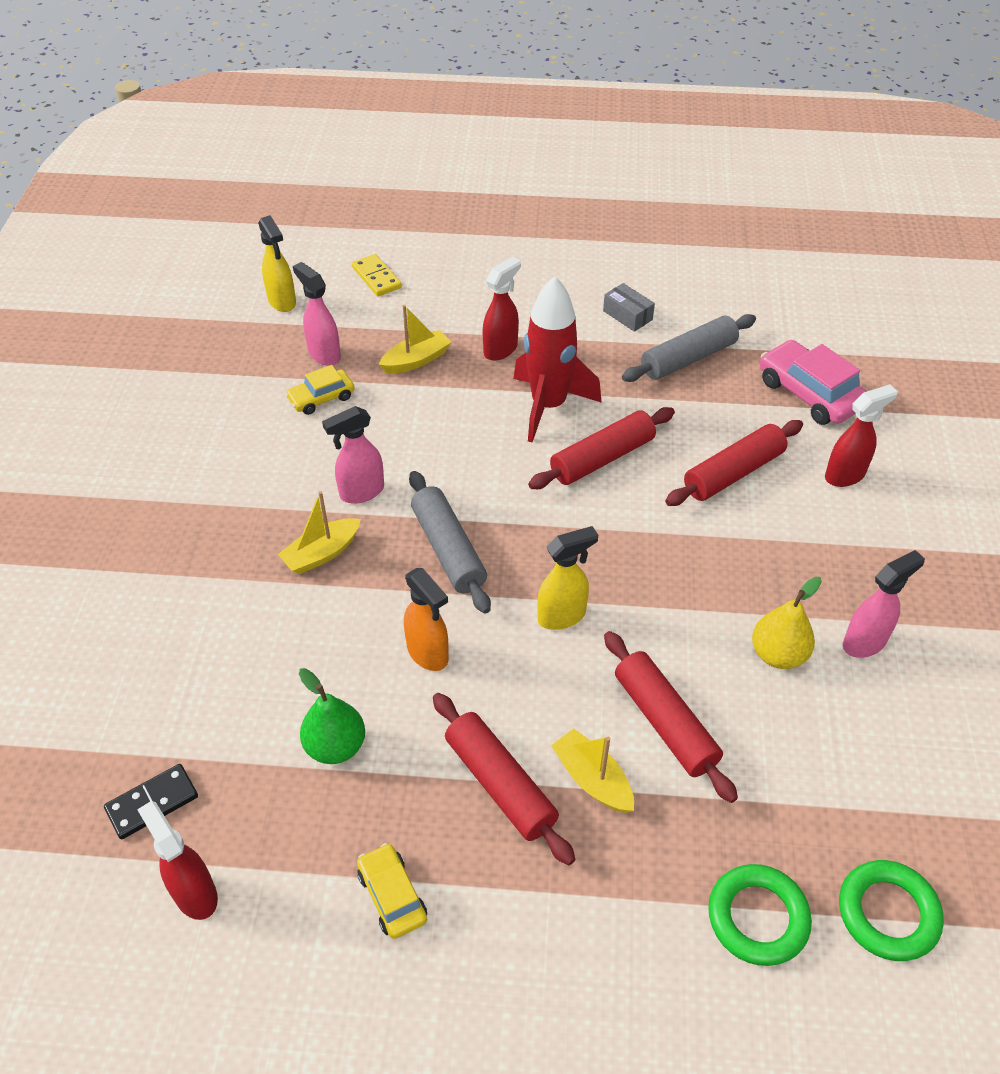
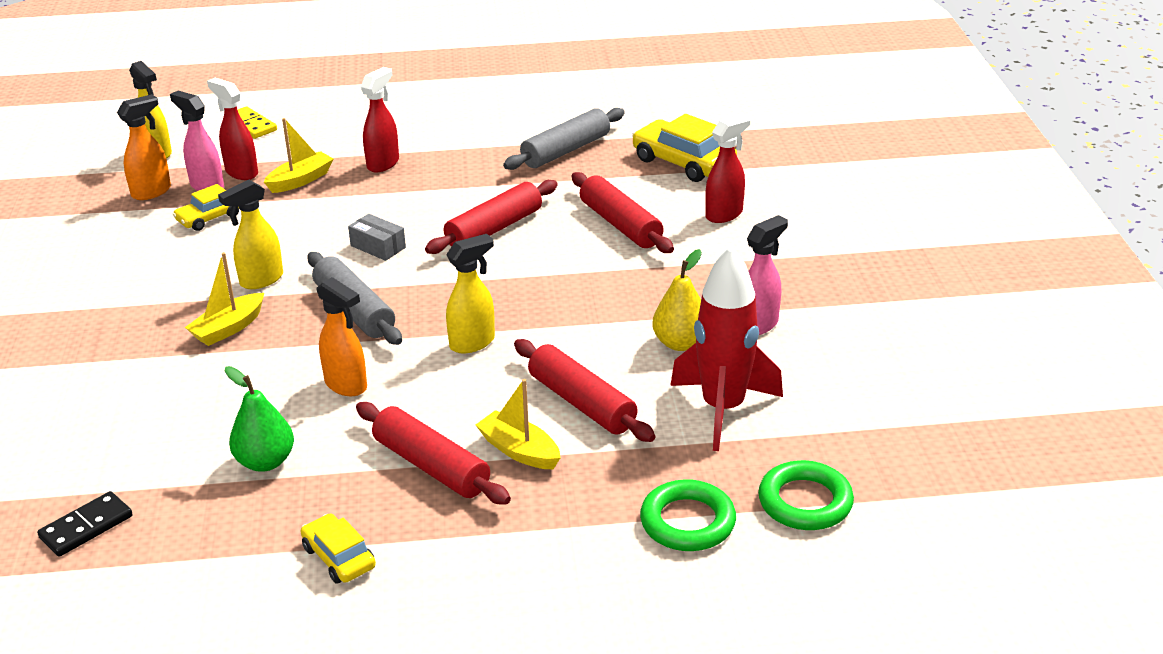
camera: 10 degrees left, 15 degrees down
red spray bottle [137,801,218,920] -> red spray bottle moved to [207,78,258,180]
pink spray bottle [322,406,384,504] -> yellow spray bottle [218,180,283,289]
red rocket [513,276,602,442] -> red rocket moved to [670,246,783,451]
grey box [603,283,655,332] -> grey box moved to [348,214,406,261]
red rolling pin [665,420,803,506] -> red rolling pin turned 75 degrees counterclockwise [572,172,674,253]
pink car [760,340,867,425] -> yellow car [632,114,737,182]
none -> orange spray bottle [117,94,171,200]

